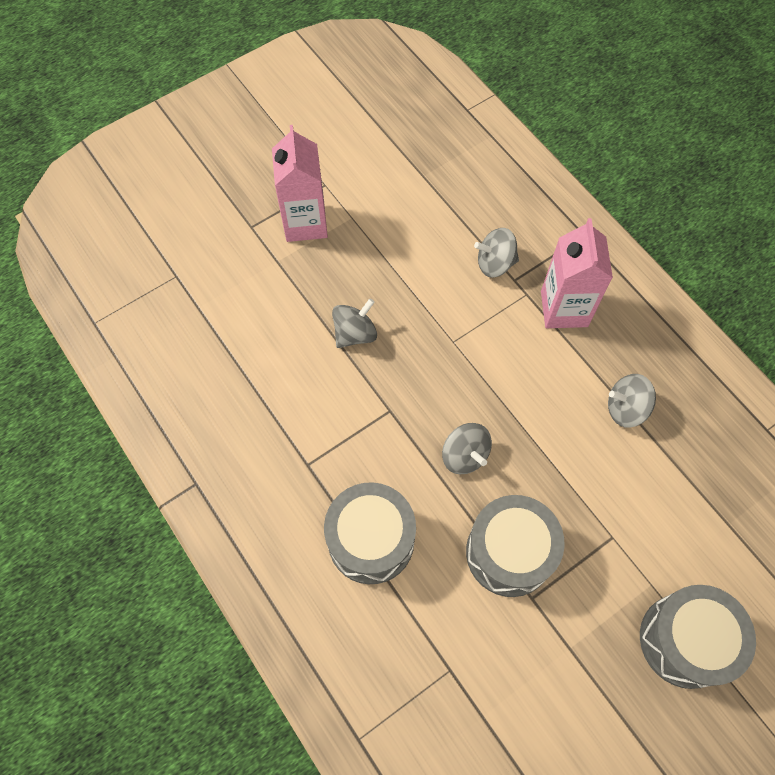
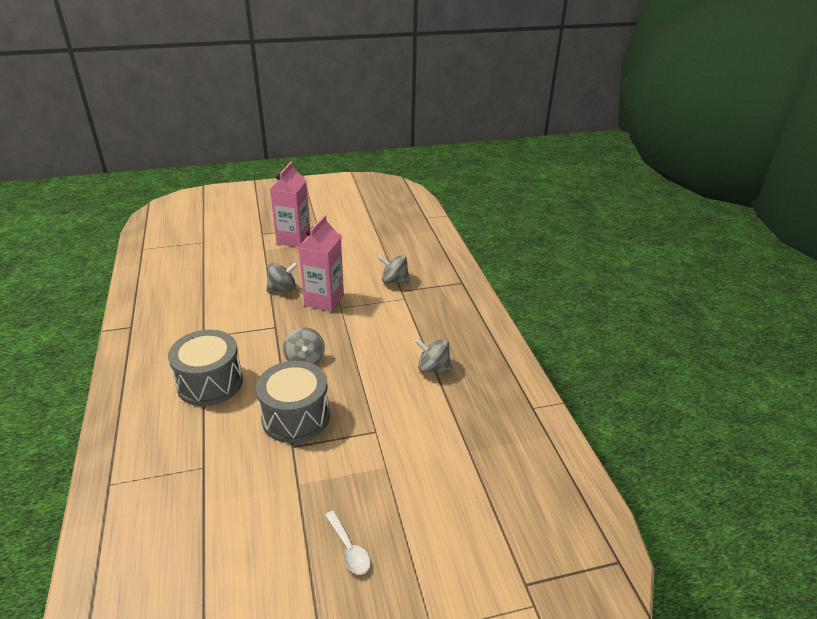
camera: 20 degrees right, 30 degrees down
pink carton [541,218,613,328] -> pink carton moved to [298,215,344,312]
grey drum [640,585,756,689] -> none
none -> white spoon [325,511,371,575]

